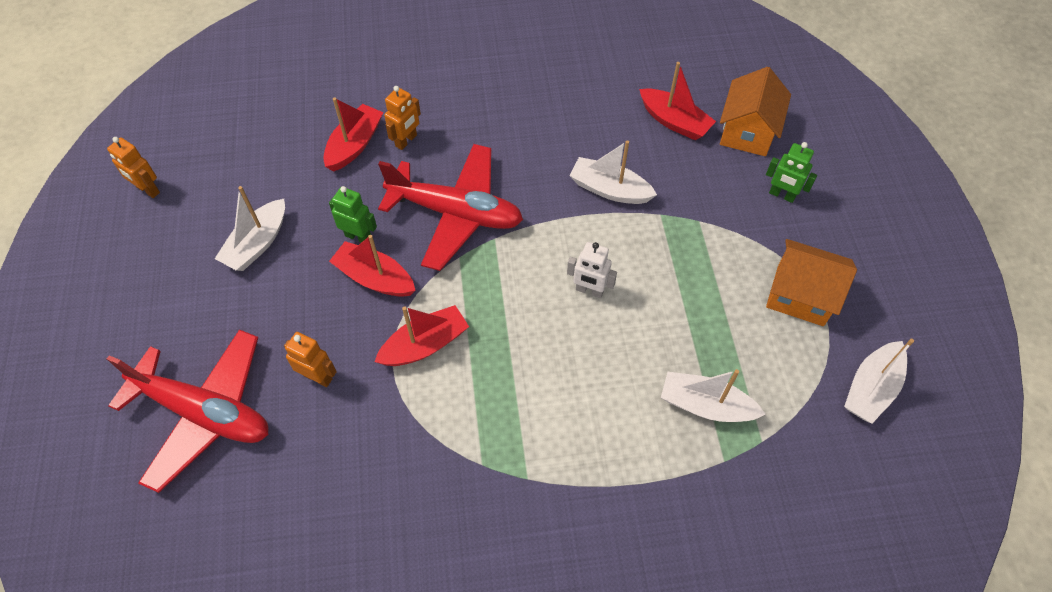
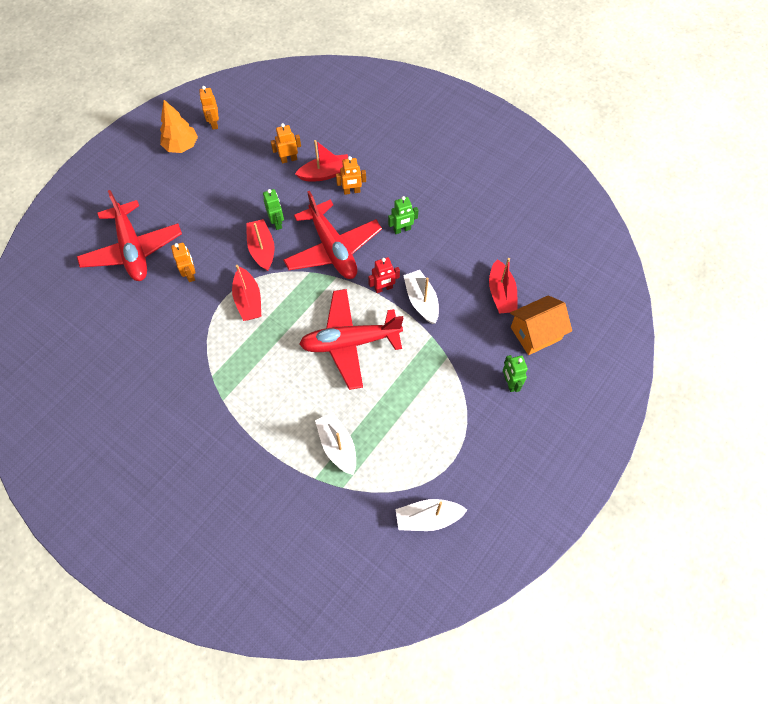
camera: 45 degrees right, 5 degrees up
white boat [215,186,285,271] -> none
red boat [374,305,469,366] -> red boat turned 60 degrees clockwise [232,265,261,321]
white robot [567,242,617,298] -> red plane [299,289,403,390]
orange house [766,239,857,326] -> none
none -> orange tree [160,100,198,153]
none -> orange robot [271,123,301,164]
none -> red robot [368,257,400,293]
none -> green robot [388,196,418,234]

